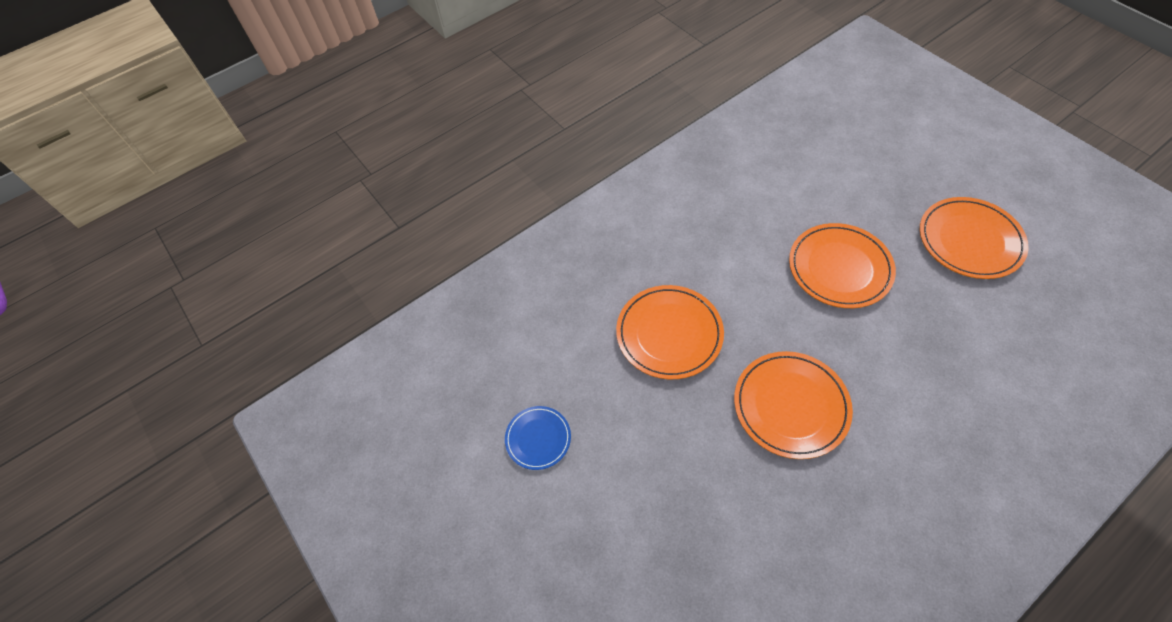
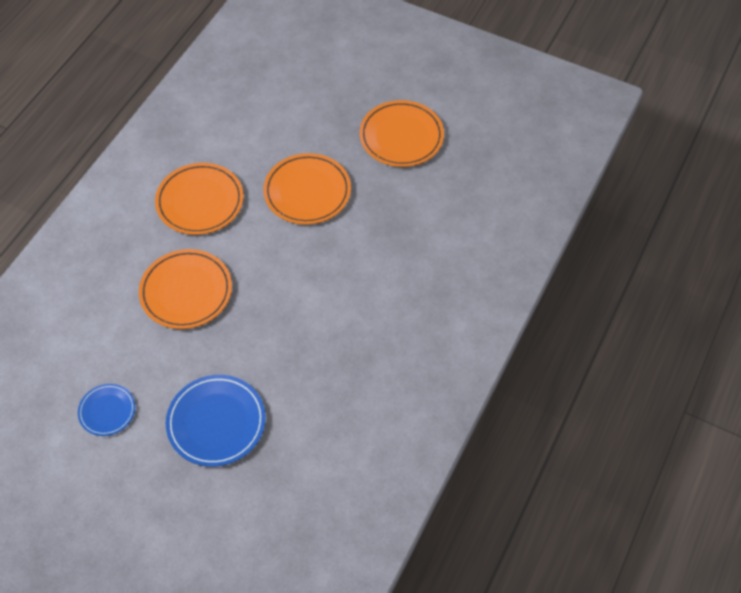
camera: 30 degrees left, 0 degrees up
orange plate [734,351,853,459] -> orange plate moved to [155,163,243,235]
none -> blue plate [166,375,266,467]

